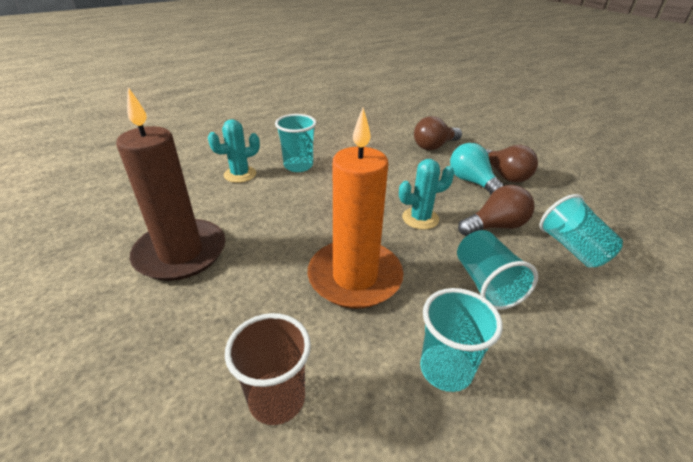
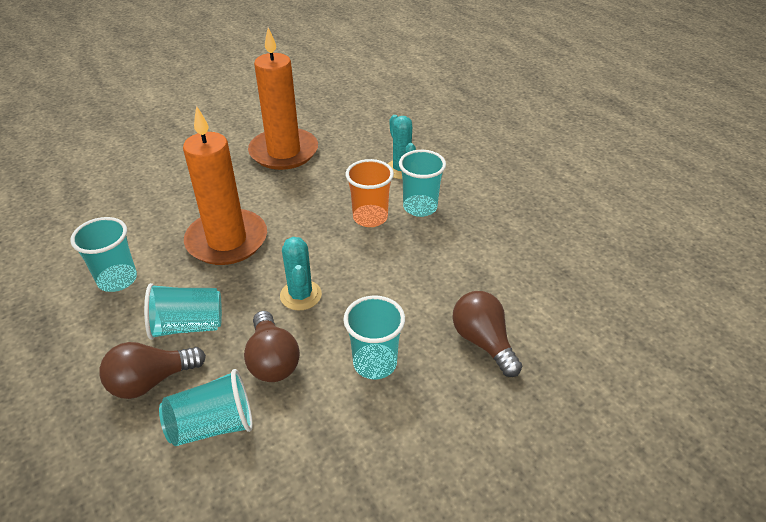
camera: 95 degrees right, 5 degrees up
brown candle [116,87,225,281] -> orange candle [248,27,318,170]
brown cup [225,313,311,425] -> none
turquoise light bulb [450,143,504,194] -> turquoise cup [343,295,405,379]
brown light bulb [485,145,538,183] -> brown light bulb moved to [99,342,206,399]
none -> orange cup [346,159,394,227]

